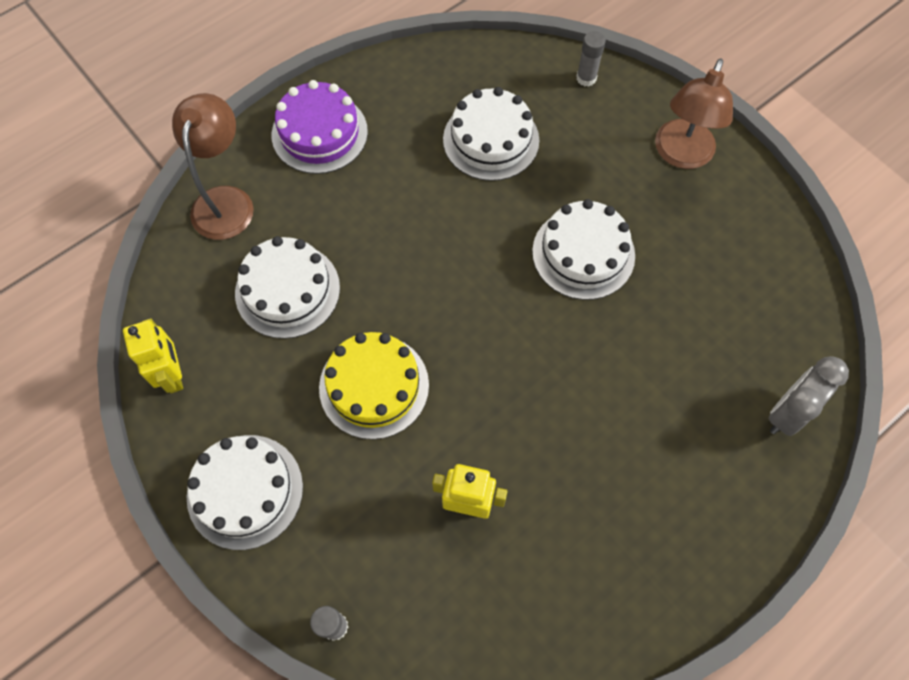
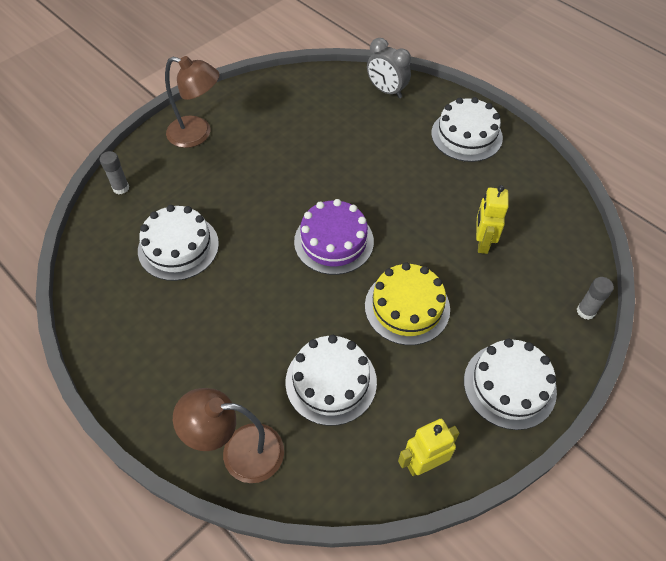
camera: 95 degrees left, 10 degrees down
purple cake [272,80,368,174] -> purple cake moved to [294,199,374,275]
white cake [532,199,635,300] -> white cake moved to [431,97,503,162]

